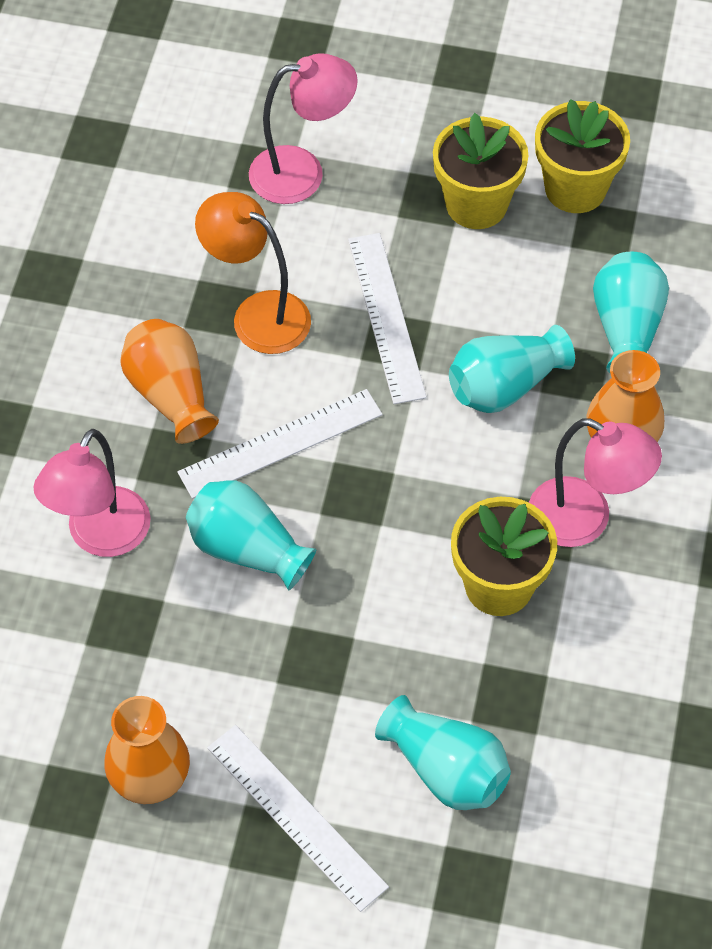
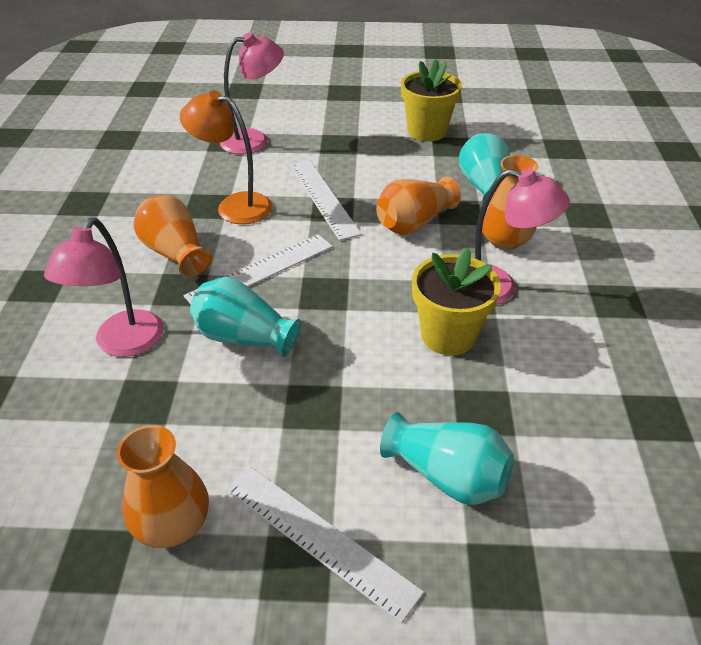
camera: 10 degrees left, 15 degrees down
yellow flower pot [433,113,529,229] -> none
turquoise vase [449,325,575,413] -> orange vase [376,176,461,235]

